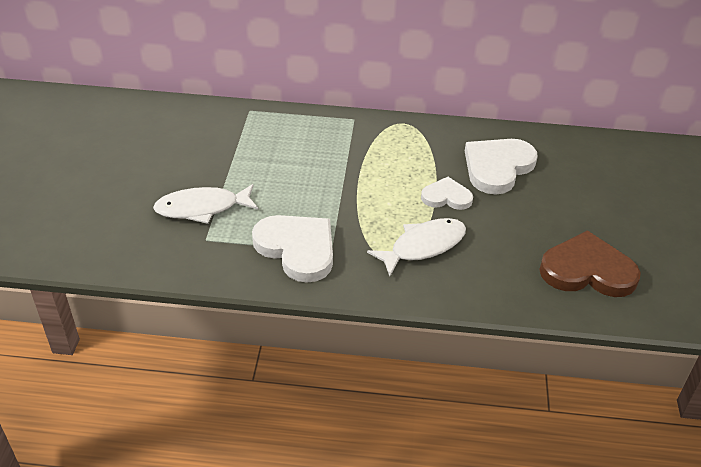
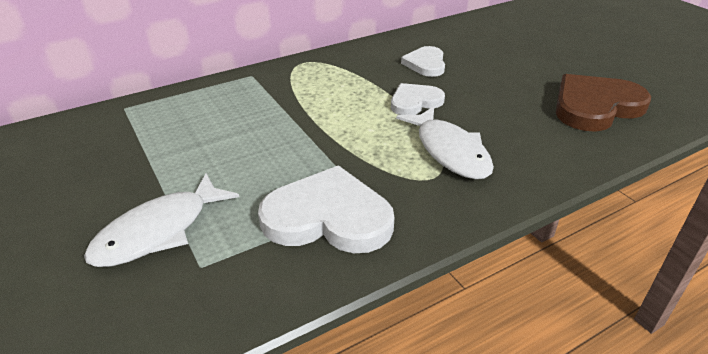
camera: 35 degrees left, 5 degrees down
white fish [367,218,466,276] -> white fish turned 135 degrees clockwise [396,106,494,179]
white heart [465,139,538,195] -> white heart [401,46,445,77], size x0.59

